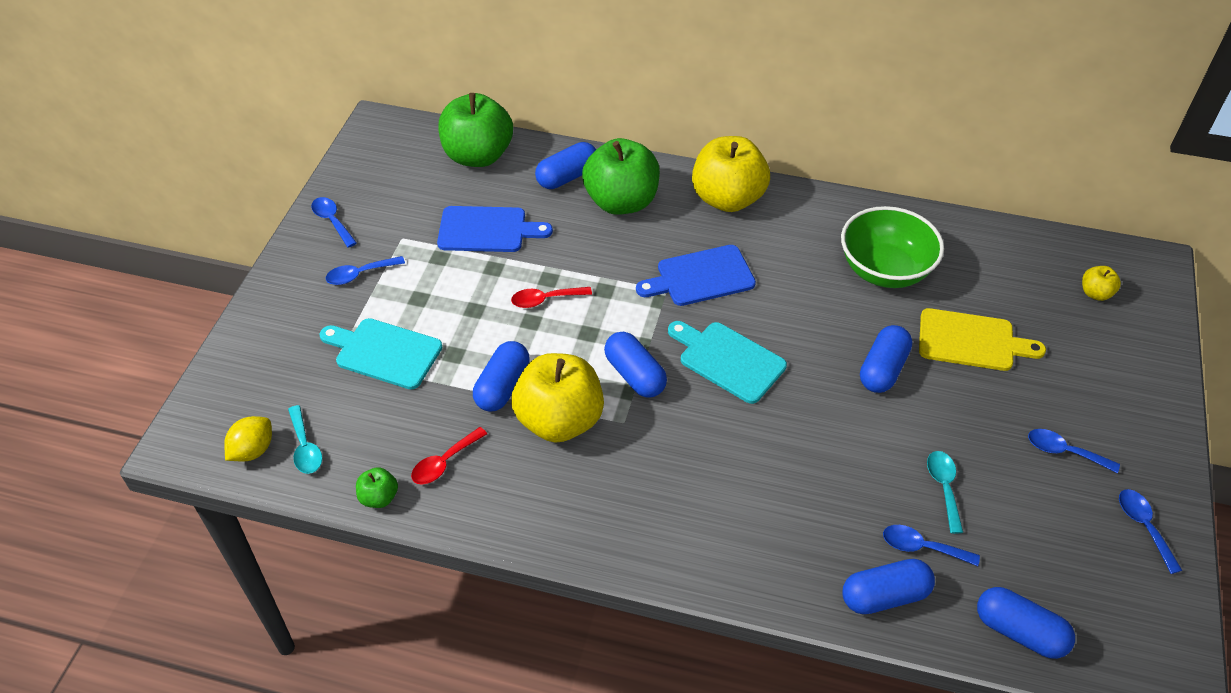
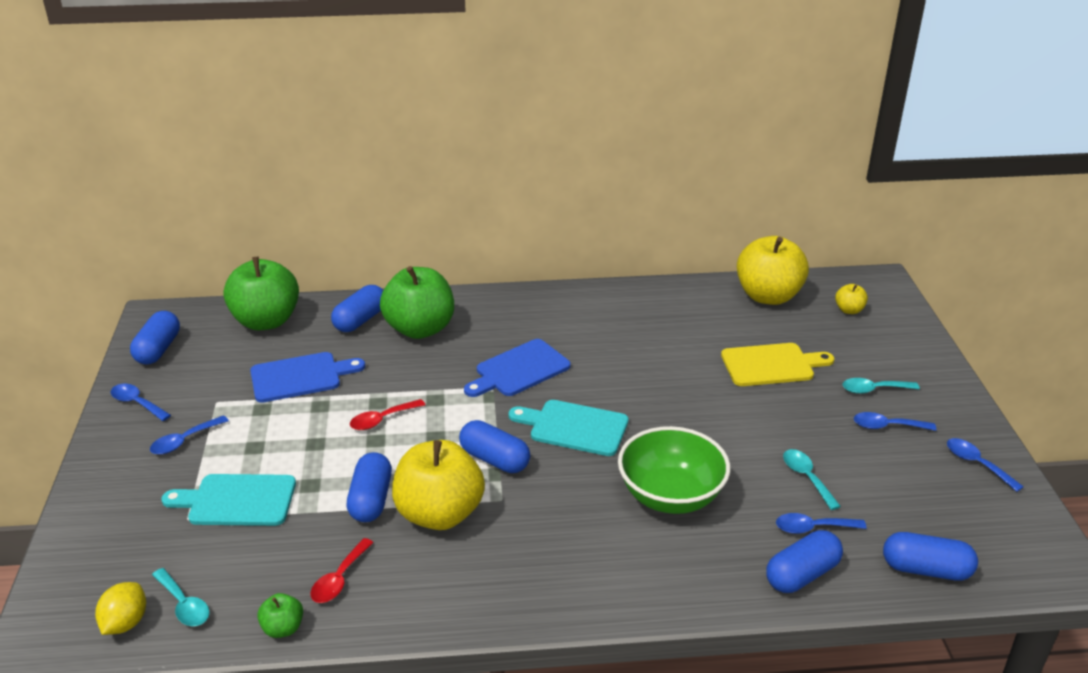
camera: 20 degrees left, 15 degrees down
yellow apple [692,136,770,212] -> yellow apple moved to [737,236,809,305]
green bowl [841,206,944,288] -> green bowl moved to [618,426,730,514]
blue capsule [860,325,912,393] -> blue capsule moved to [130,311,180,365]
none -> turquoise spoon [843,378,920,394]

